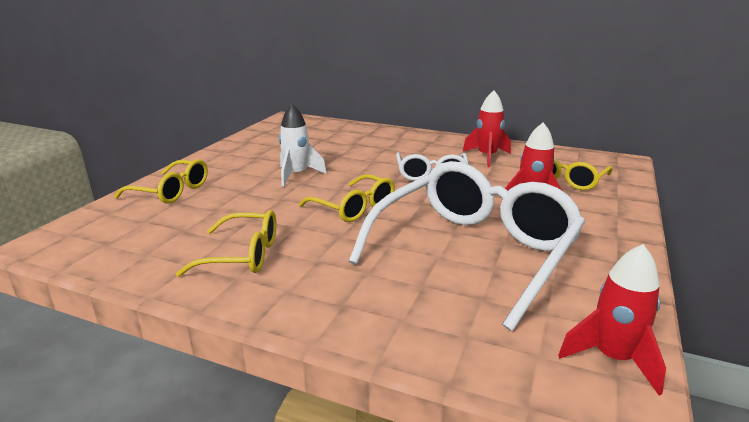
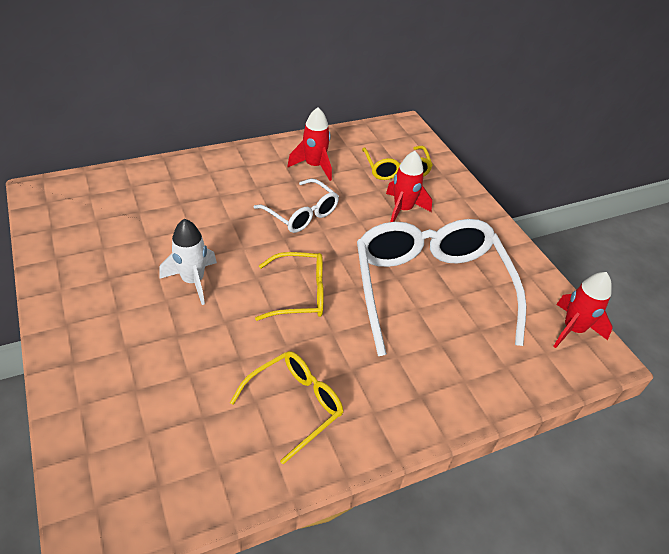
camera: 50 degrees left, 20 degrees up
yellow glasses [114,159,208,204] -> none

